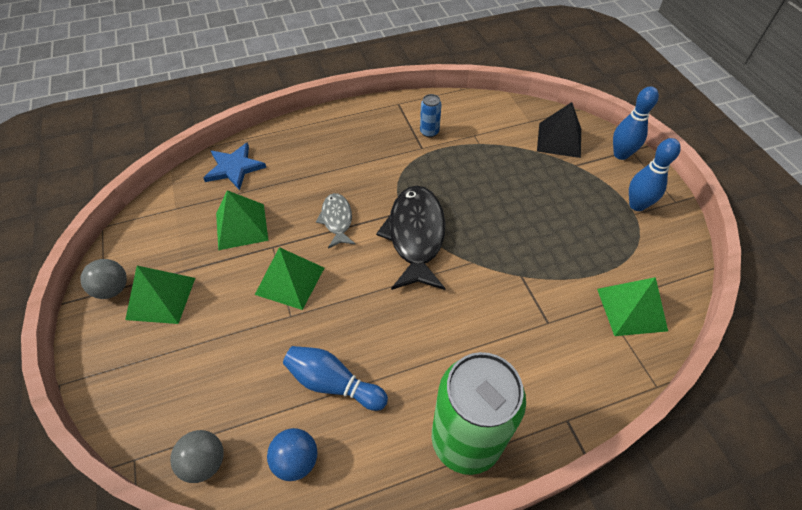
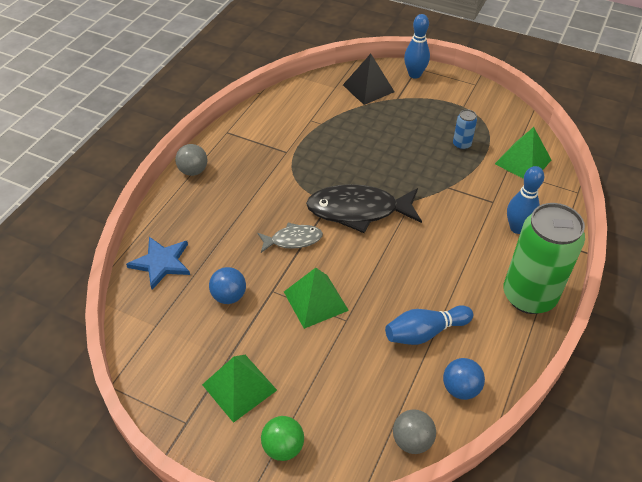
camera: 45 degrees left, 5 degrees down
grey ball [80,259,127,299] -> grey ball moved to [175,144,208,176]
green pyramid [216,190,268,250] -> blue ball [209,267,246,304]
grey fish [316,193,356,248] -> grey fish turned 135 degrees clockwise [258,223,323,253]
black fish [376,186,445,290] -> black fish turned 45 degrees counterclockwise [306,184,422,233]
blue can [420,94,441,137] -> blue can moved to [453,109,477,150]
blue bowling pin [629,138,681,211] -> blue bowling pin moved to [507,166,544,234]
none -> green ball [261,416,304,461]

